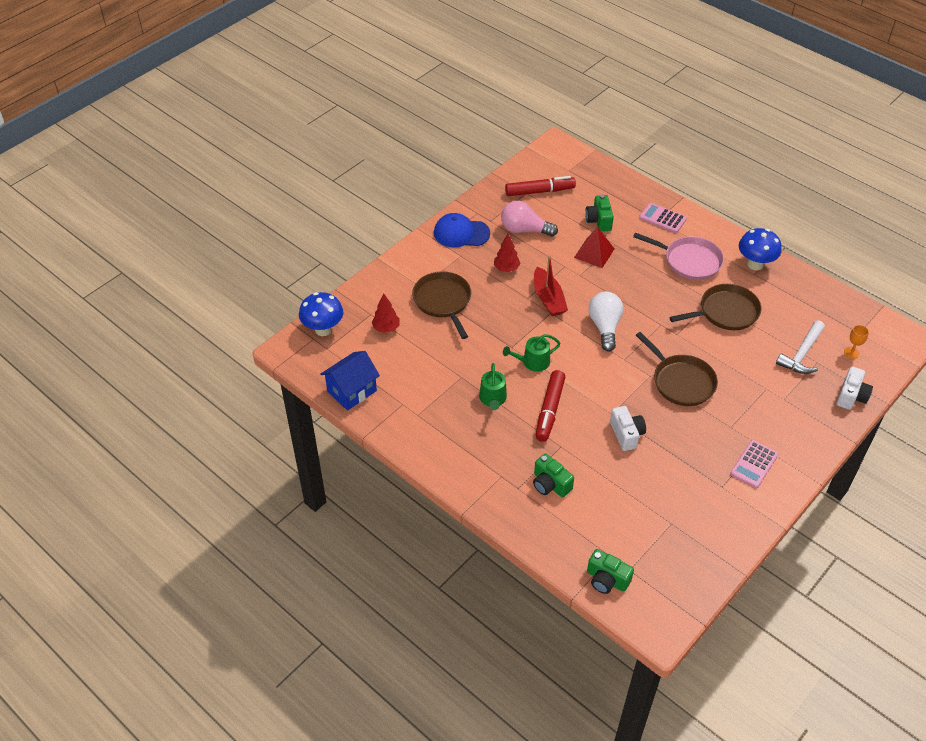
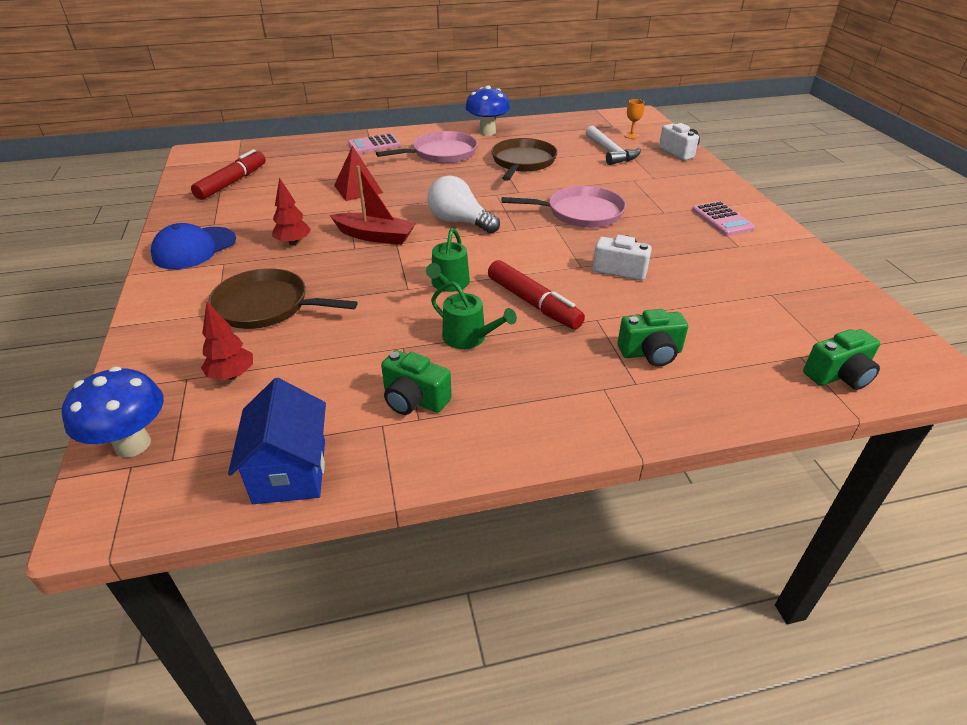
camera: 55 degrees left, 10 degrees down
pink light bulb [501,201,558,237] -> none
green camera [585,194,614,232] -> green camera moved to [381,350,452,415]
brown pan [636,332,718,406] -> pink pan [502,186,626,228]

